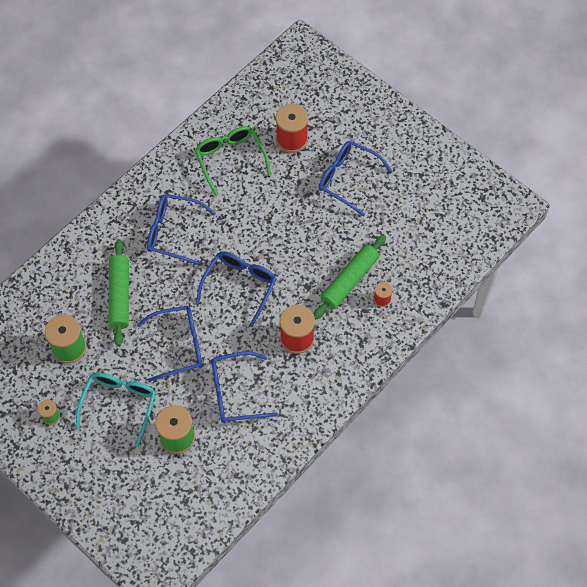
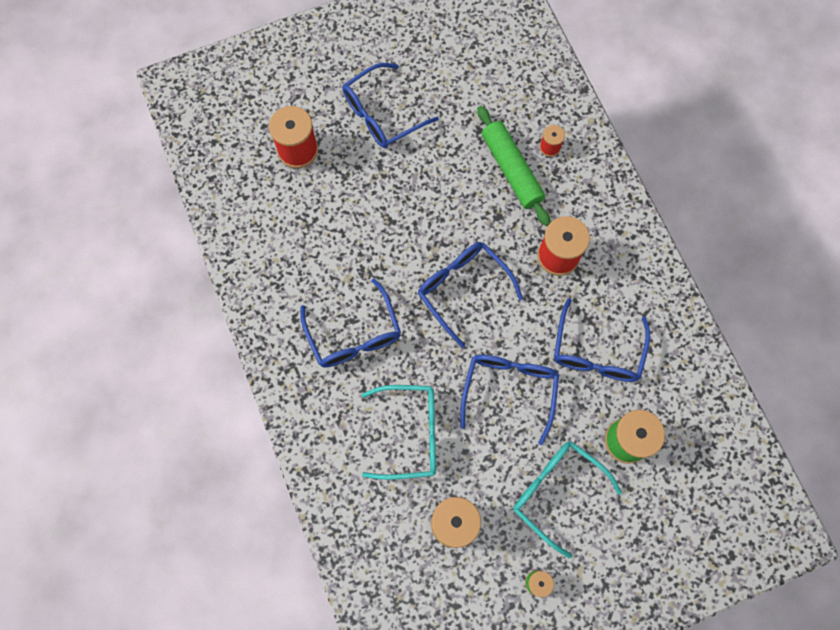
camera: 65 degrees left, 10 degrees up
green rolling pin [108,239,129,346] -> turquoise glasses [362,385,436,480]
blue glasses [147,194,215,265] -> blue glasses turned 60 degrees counterclockwise [300,279,401,367]
green glasses [195,126,271,196] -> none

